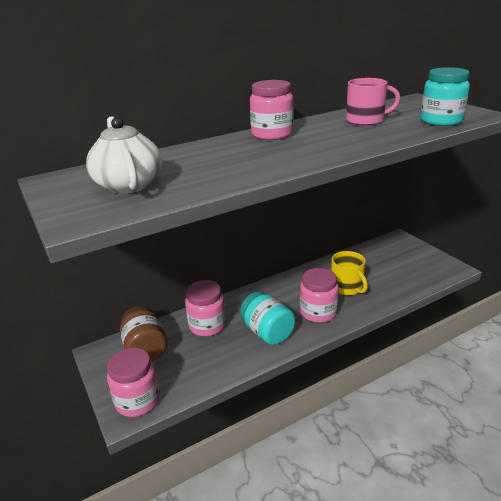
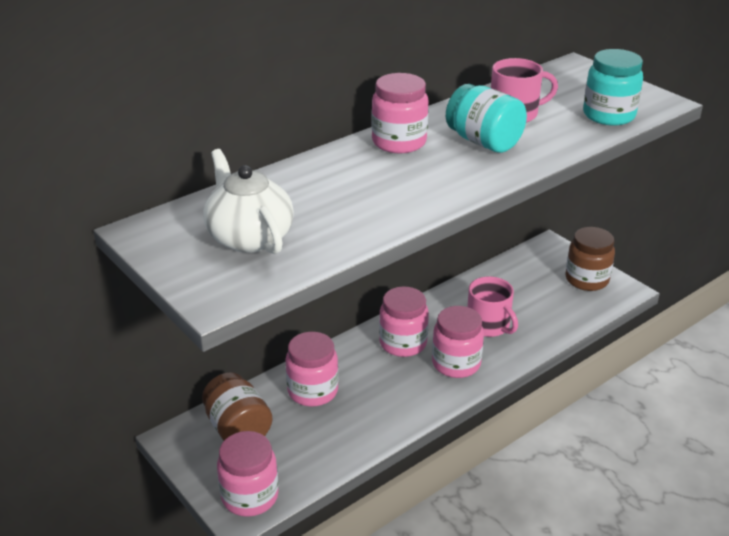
camera: 10 degrees left, 5 degrees up
turquoise jar [240,291,295,345] -> turquoise jar moved to [446,84,527,153]
yellow mug [331,251,368,296] -> pink mug [467,276,518,337]
none -> pink jar [379,287,429,357]
none -> brown jar [566,227,615,291]

